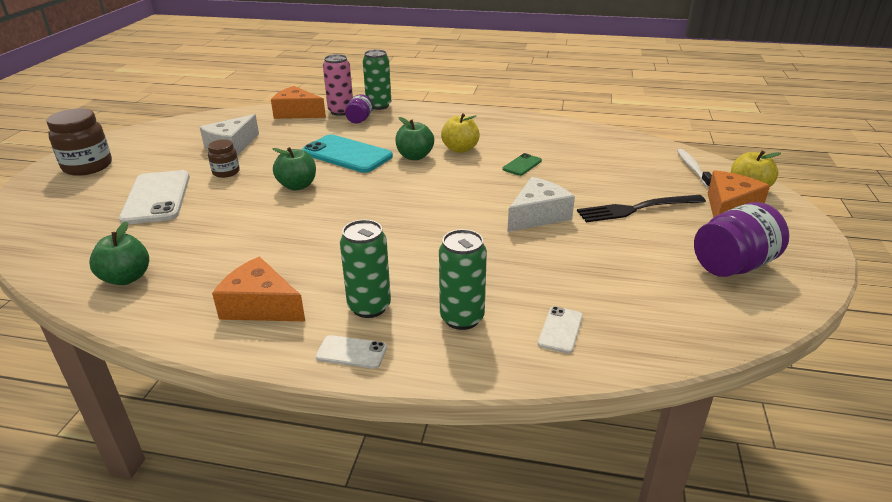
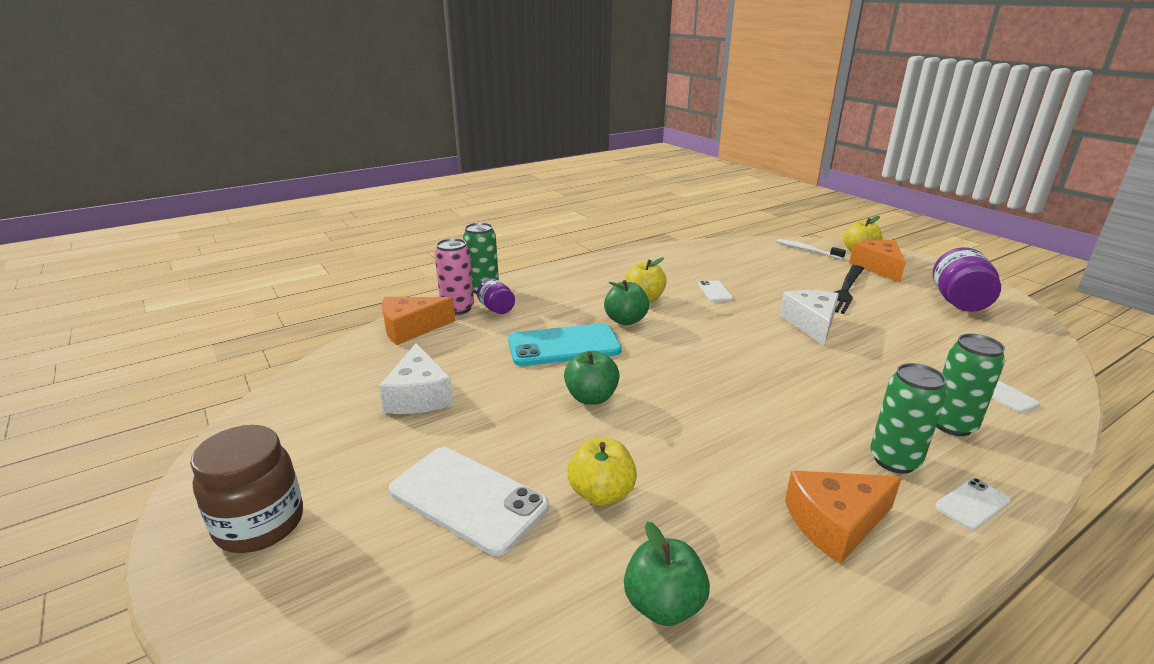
camera: 45 degrees left, 5 degrees down
brown jar [208,140,240,178] -> none
green phone [502,153,542,176] -> white phone [698,280,733,302]
none -> yellow apple [567,437,637,506]

